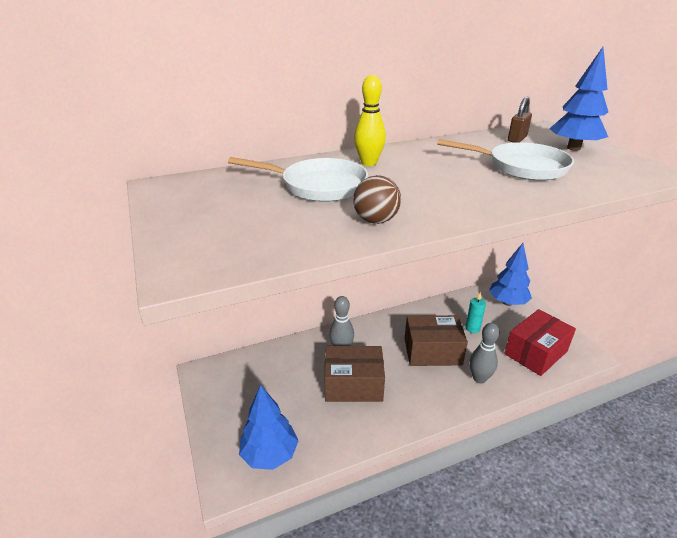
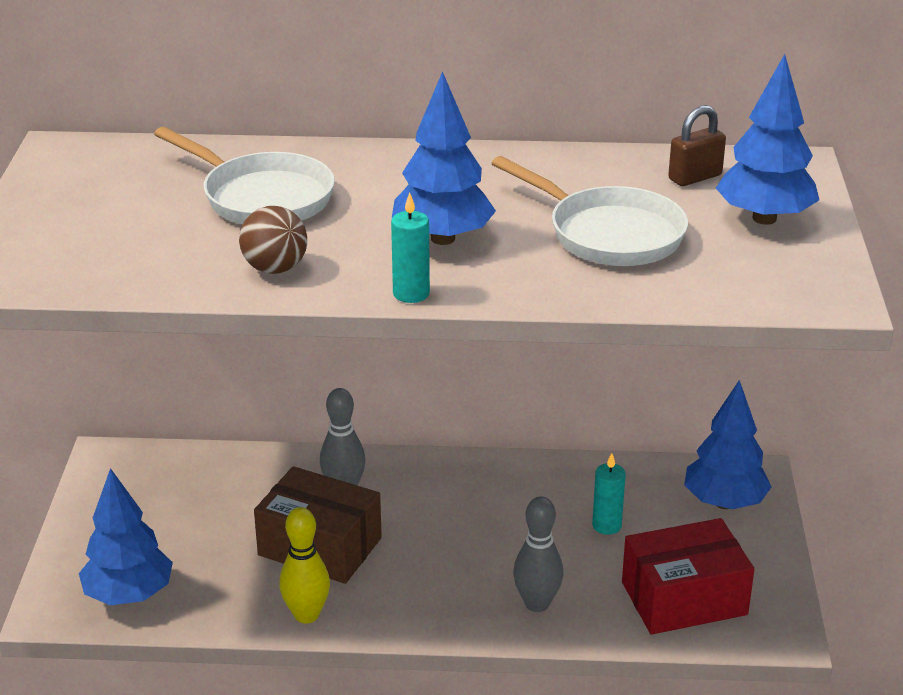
camera: 25 degrees right, 0 degrees up
yellow bowling pin [354,75,386,166] -> yellow bowling pin moved to [279,507,330,624]
brown box [405,315,468,366] -> none
none -> turquoise candle [391,192,430,303]
none -> blue tree [392,71,496,245]

